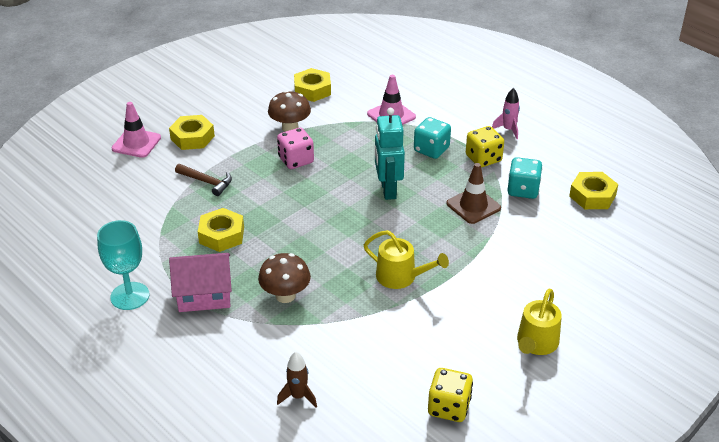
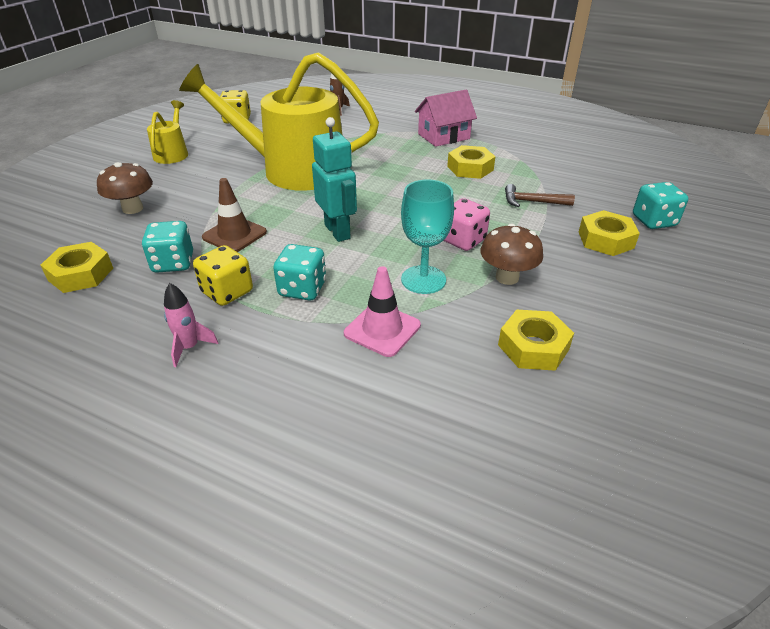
camera: 160 degrees right, 0 degrees up
turquoise goblet [97,220,149,310] -> turquoise goblet moved to [401,180,454,294]
pink traffic cone [112,102,161,158] -> turquoise dice [633,182,688,229]
brown mushroom [258,253,311,303] -> brown mushroom moved to [97,162,153,214]
yellow watering can [364,230,449,289] -> yellow watering can [179,52,379,191], size x2.26

